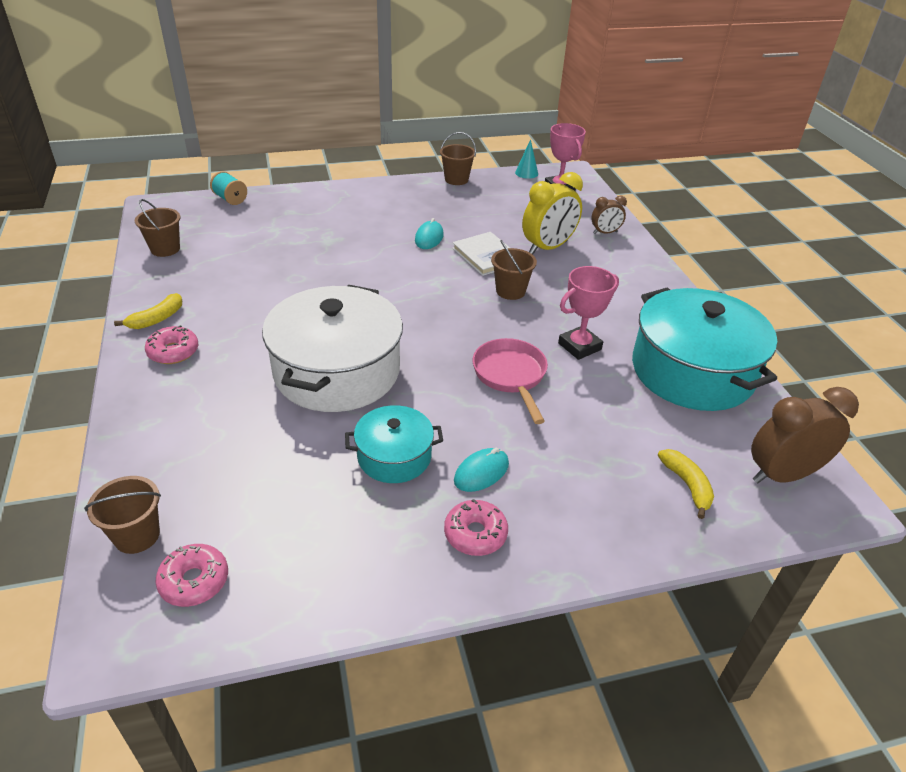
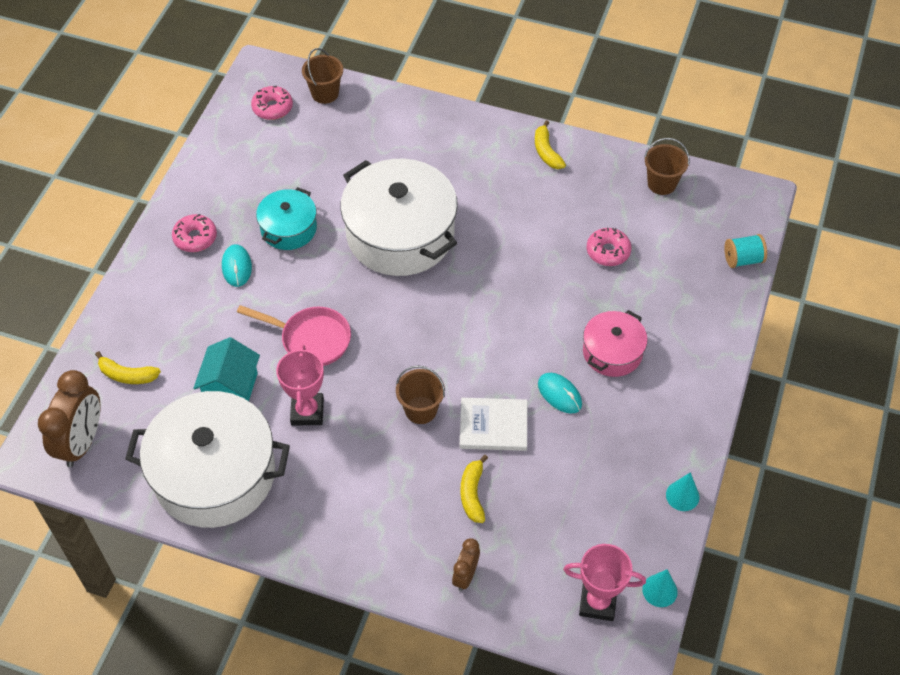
camera: 125 degrees right, 15 degrees up
pink donut [145,325,198,364] -> pink donut moved to [587,228,631,266]
brown bucket [440,132,476,185] -> turquoise cone [666,472,699,511]
yellow clock [522,172,583,255] -> yellow banana [460,455,488,523]
turquoise pot [632,288,777,411] -> white pot [125,391,290,528]
none -> turquoise house [193,337,260,401]
none -> pink pot [583,310,648,377]

